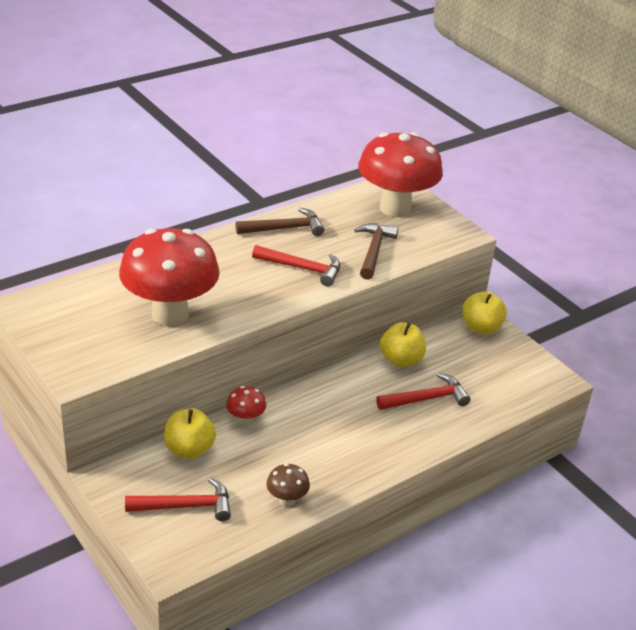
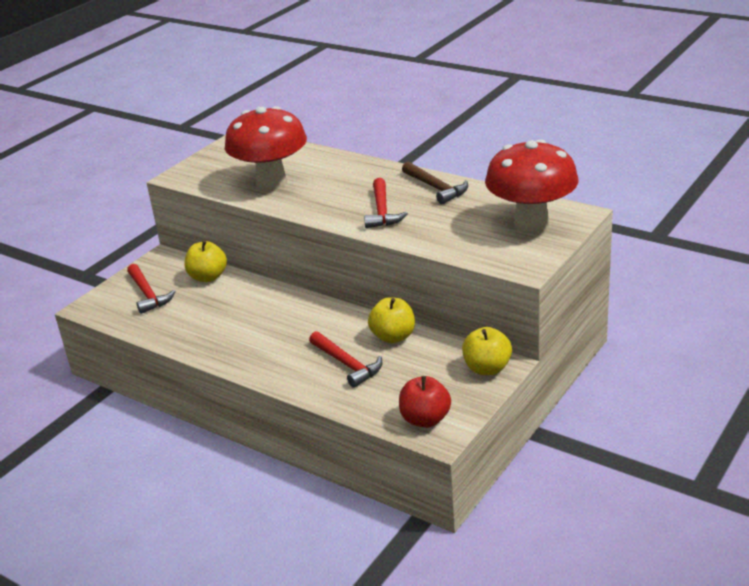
camera: 75 degrees right, 5 degrees down
red mushroom [226,386,266,426] -> none
brown mushroom [267,463,310,507] -> none
brown hammer [354,223,399,280] -> none
none -> red apple [399,376,451,428]

